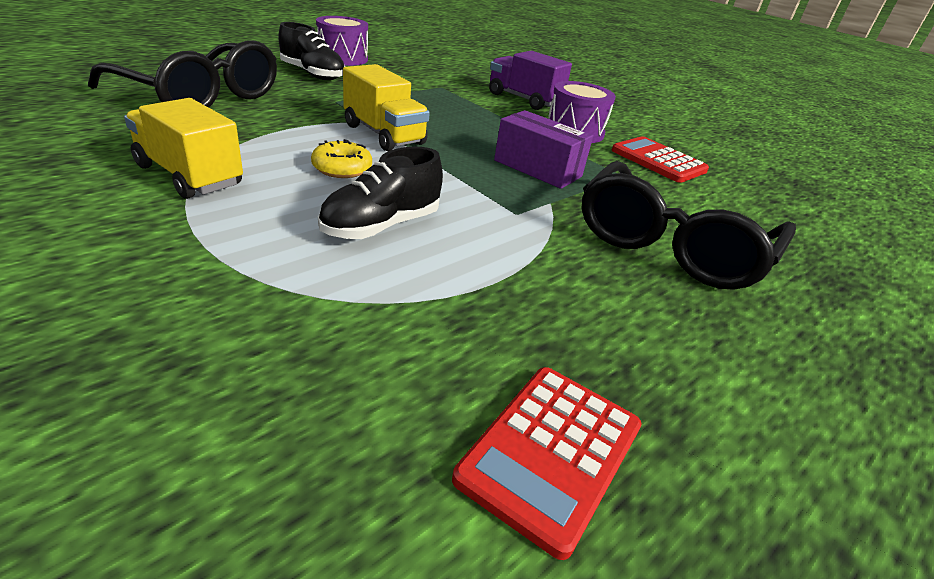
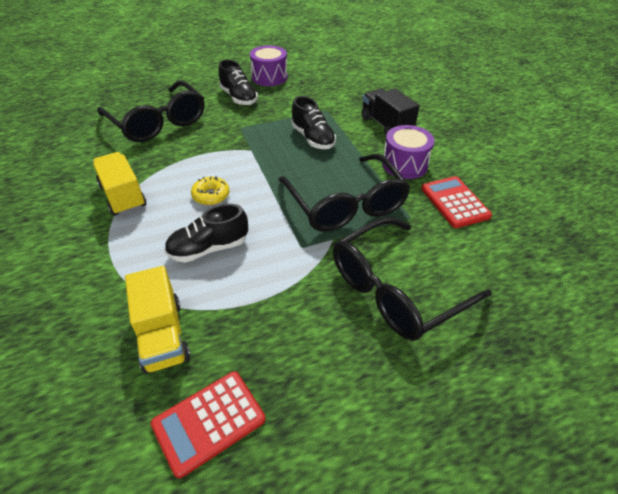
camera: 25 degrees right, 10 degrees up
yellow truck [343,64,430,151] -> yellow truck moved to [125,266,191,374]
purple truck [489,51,572,110] -> black truck [361,88,420,136]
purple box [494,110,593,189] -> black glasses [279,154,410,232]
none -> black shoe [291,96,336,149]

